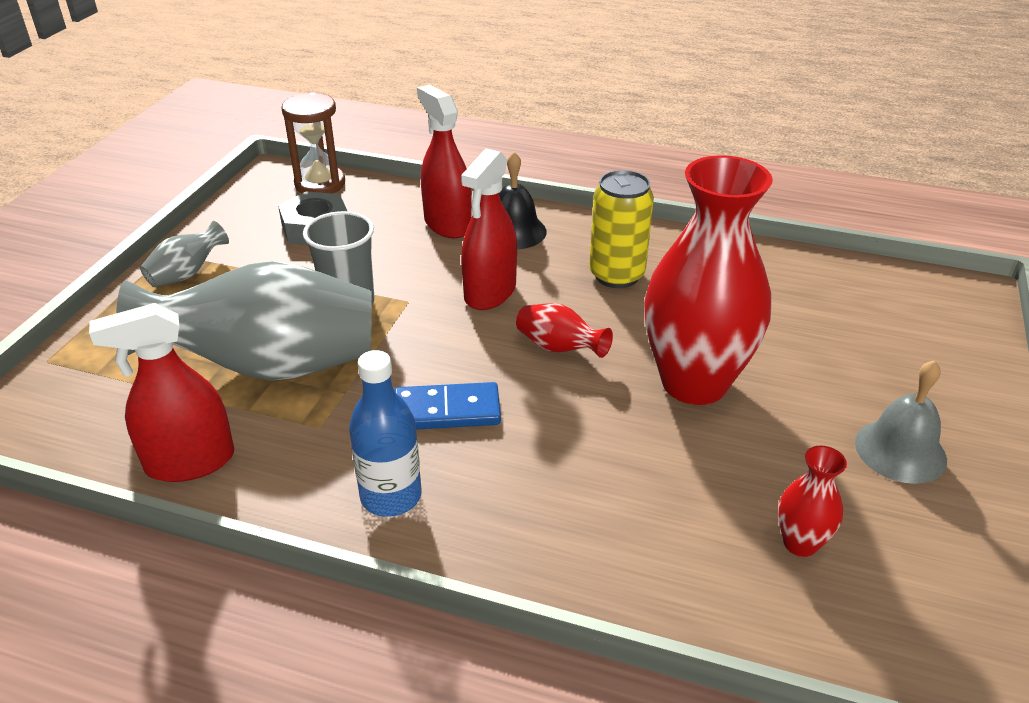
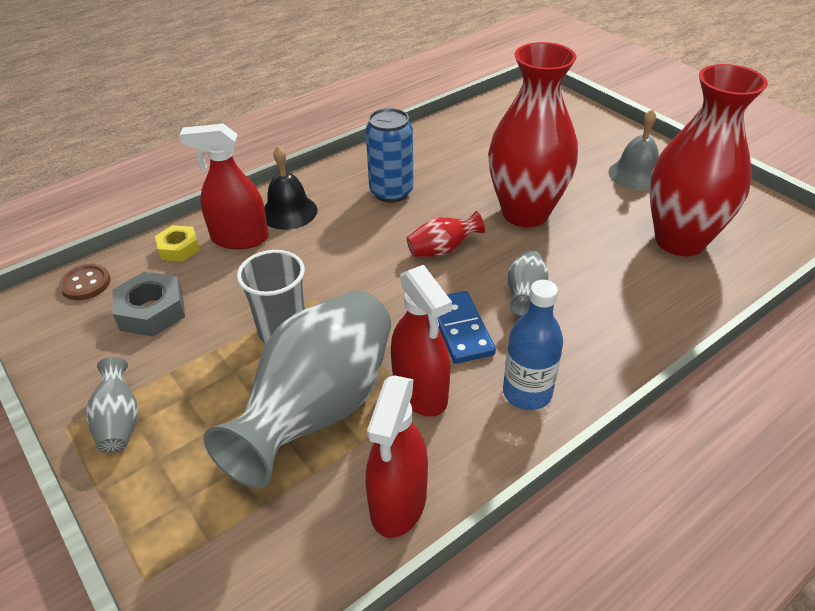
camera: 55 degrees left, 5 degrees up
brown hourglass [281,92,345,193] -> brown button [59,264,111,300]
blue domino [394,382,501,429] -> blue domino turned 45 degrees counterclockwise [437,291,496,364]
red spray bottle [461,148,517,310] -> red spray bottle moved to [391,265,452,417]
yellow can [589,170,654,288] -> blue can [365,108,414,203]
red vase [778,446,847,557] -> red vase [649,64,768,256], size x2.34
none -> yellow nut [155,225,200,262]
none -> grey vase [507,250,549,316]

